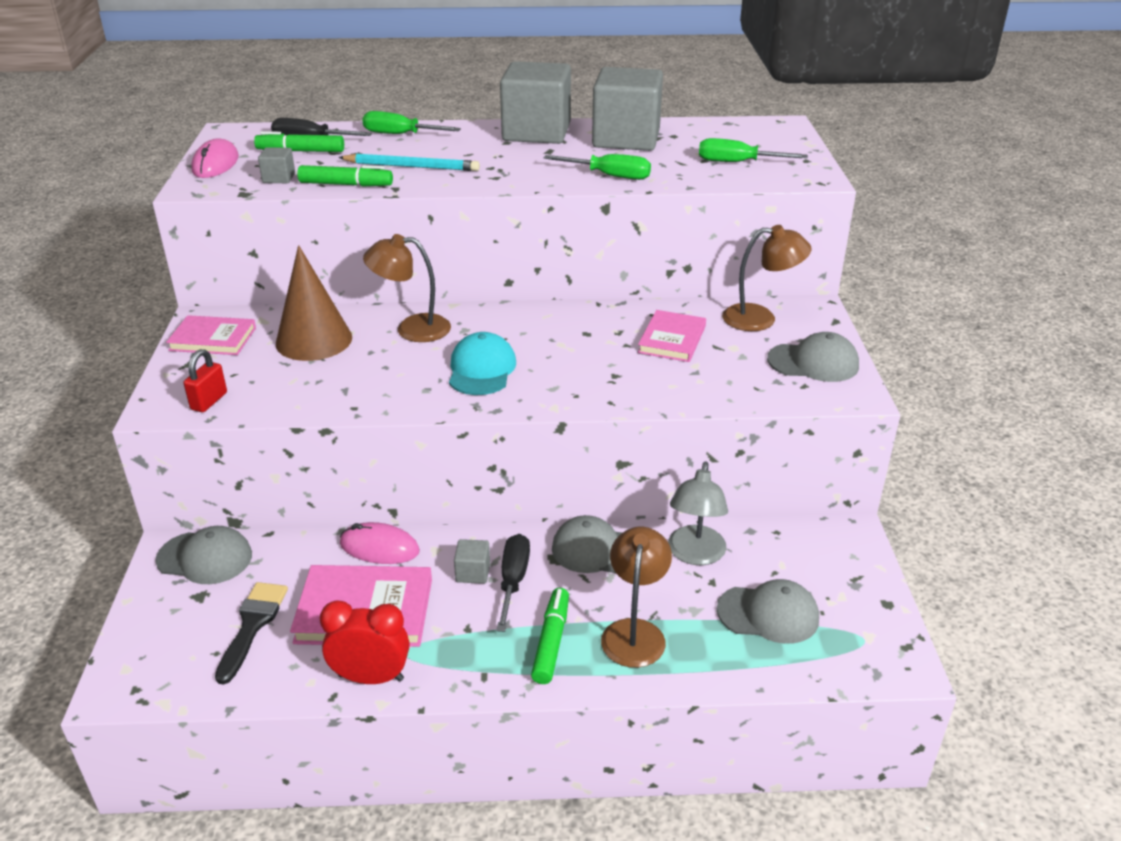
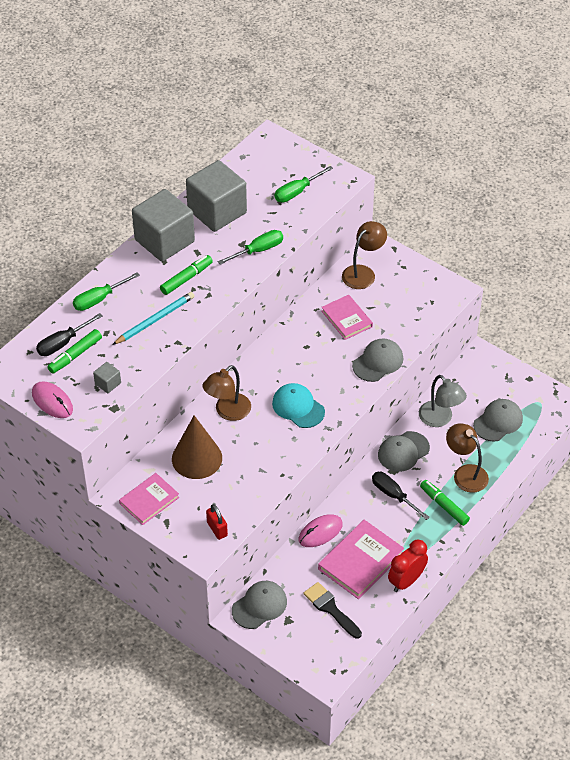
camera: 50 degrees left, 15 degrees up
green marker [297,165,393,187] -> green marker moved to [160,255,213,295]
grey cube [454,539,490,584] -> none
grey cap [767,332,859,382] -> grey cap moved to [352,338,403,382]

